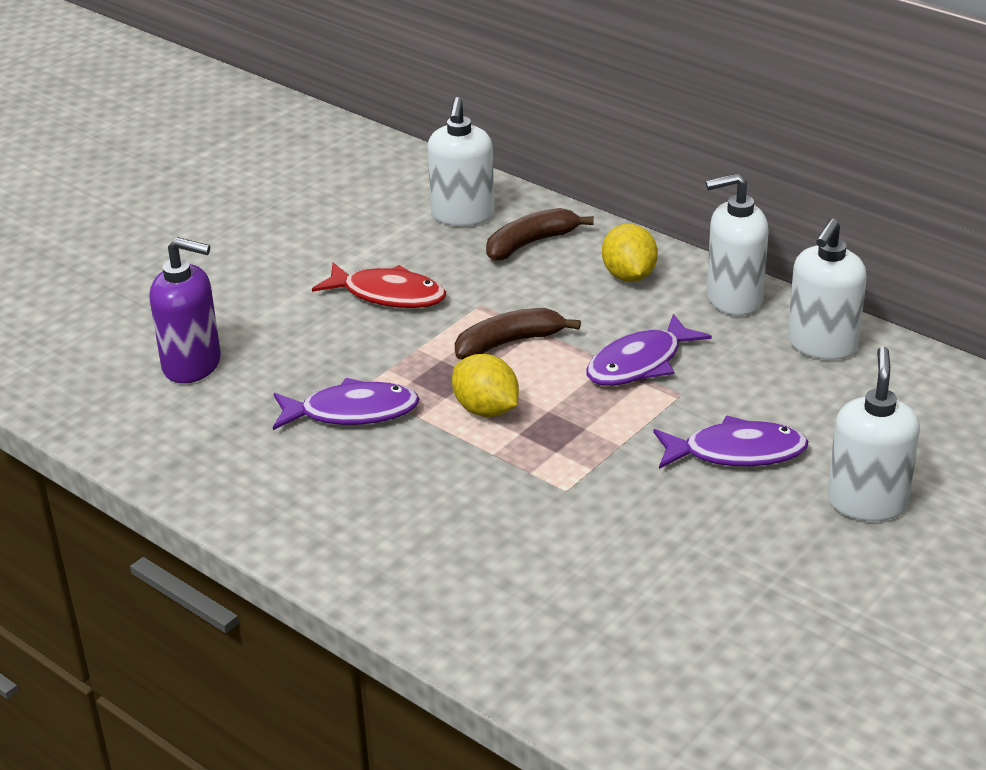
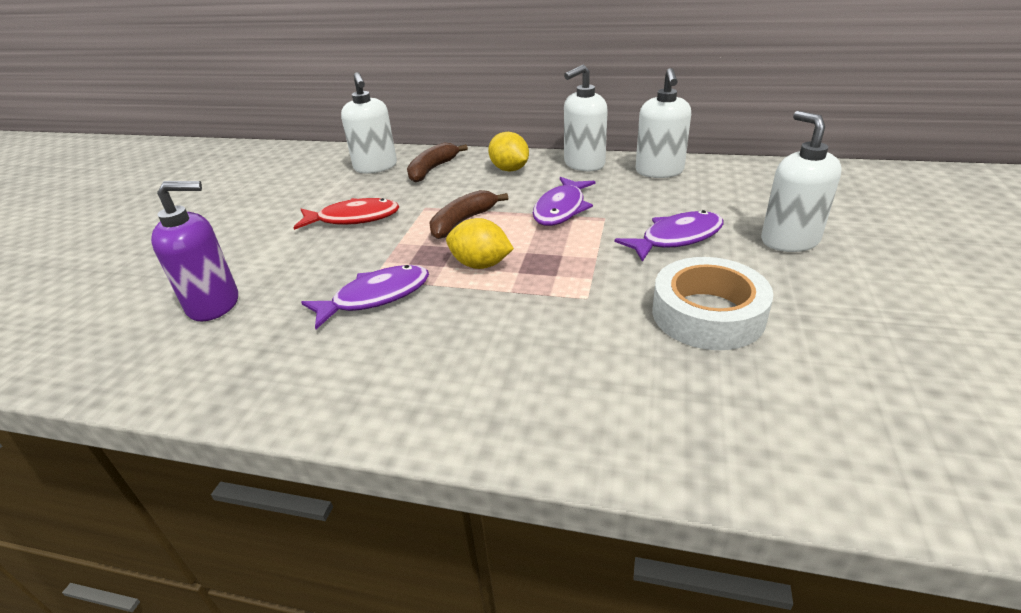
camera: 25 degrees left, 0 degrees up
none -> white tape [652,257,773,350]

